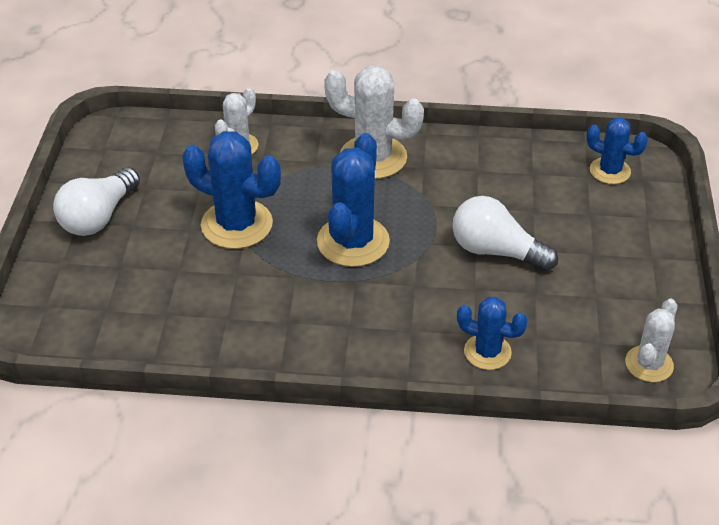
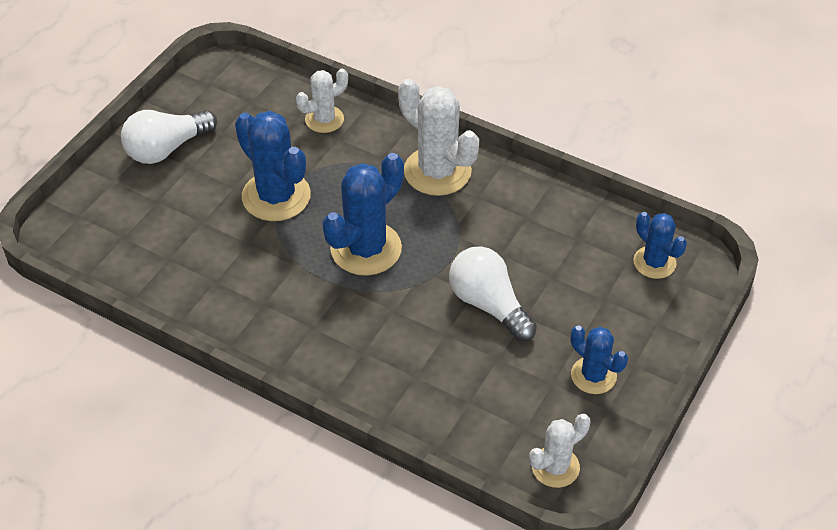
camera: 25 degrees right, 5 degrees up
blue cactus [457,297,528,370] -> blue cactus moved to [571,325,628,394]

